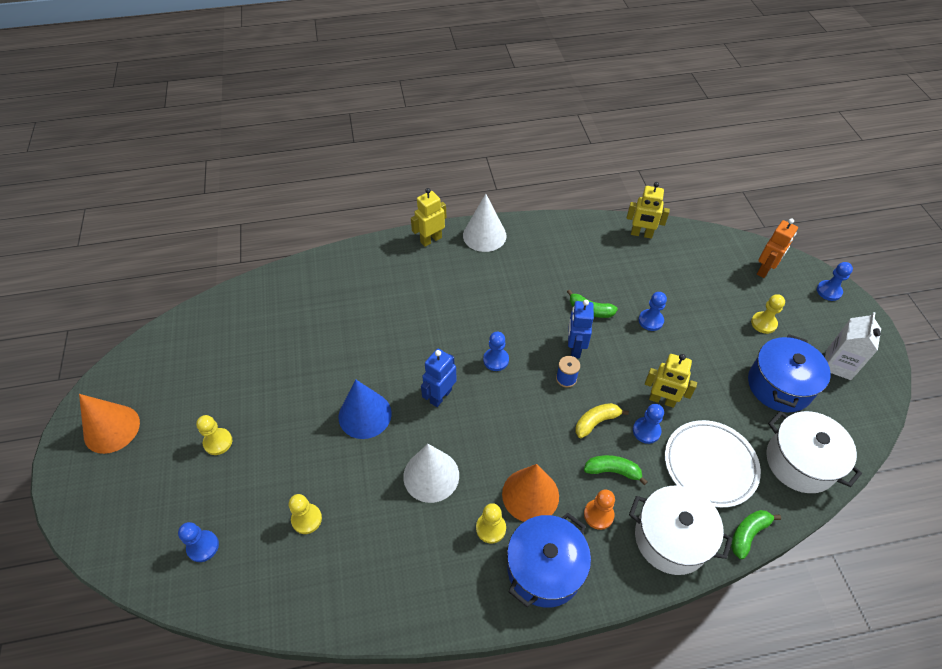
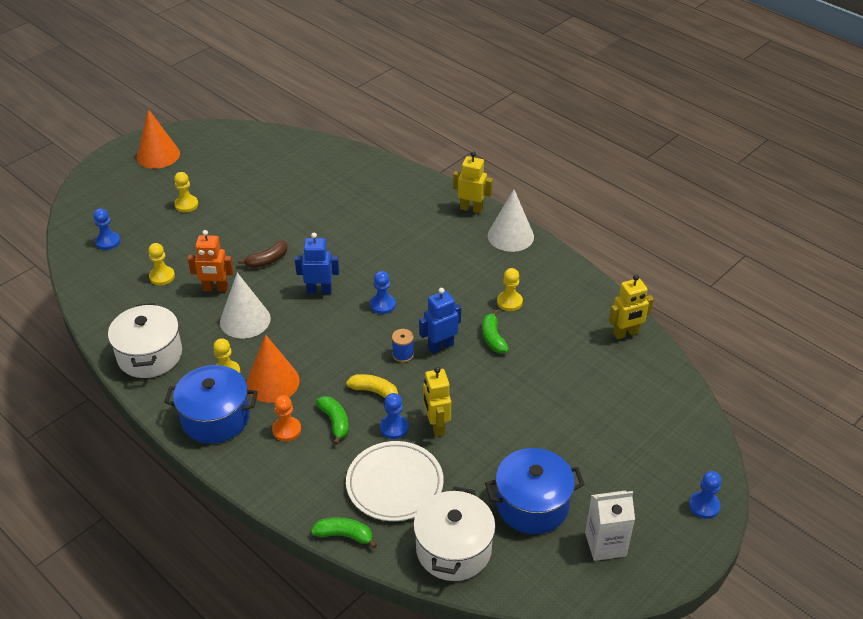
camera: 55 degrees right, 10 degrees down
blue cone [339,379,392,439] -> brown banana [238,241,288,268]
yellow robot [627,182,670,239] -> yellow robot turned 90 degrees counterclockwise [609,275,654,339]
white pot [629,486,732,575] -> white pot moved to [108,303,182,378]
blue pawn [639,292,667,331] -> none
yellow pawn [751,294,785,334] -> yellow pawn moved to [497,268,523,311]
orange robot [757,218,798,278] -> orange robot moved to [188,230,234,292]

